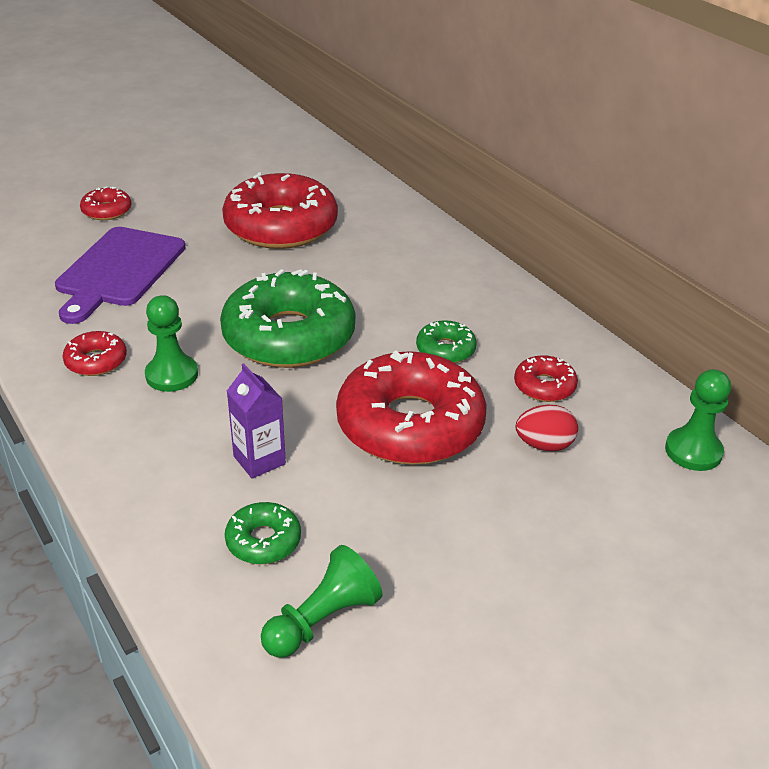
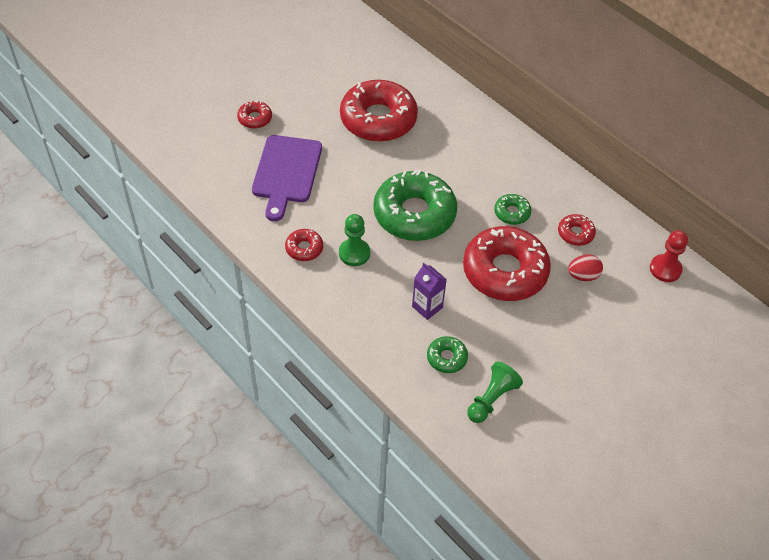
camera: 10 degrees left, 15 degrees up
green pawn [665,369,731,471] -> red pawn [650,231,688,282]

